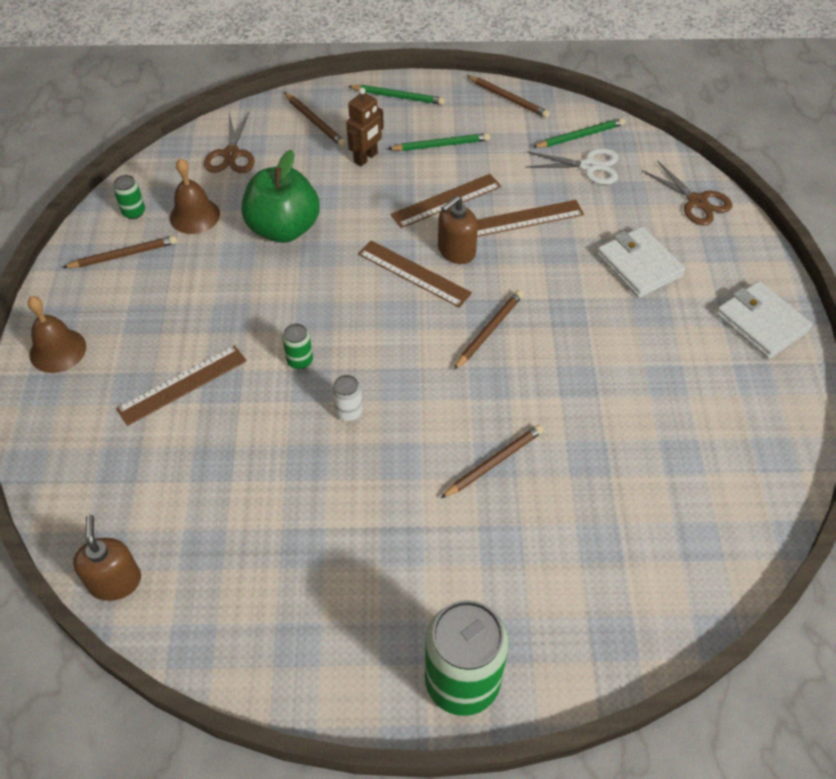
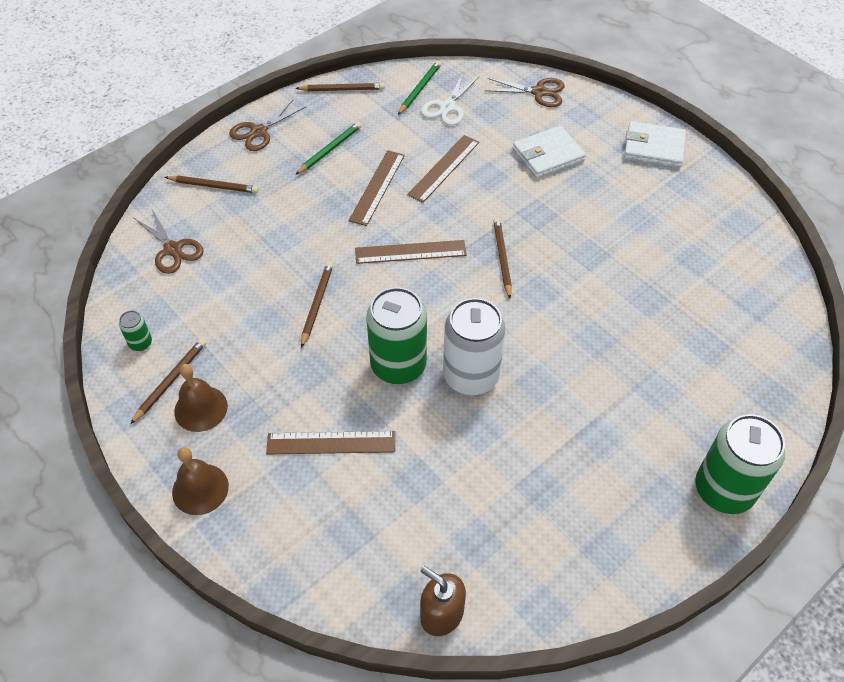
camera: 40 degrees left, 0 degrees up
brown ruler [116,345,247,426] -> brown ruler turned 75 degrees clockwise [266,431,395,455]
brown bell [170,158,220,234] -> brown bell moved to [174,364,228,432]
green apple [241,150,320,243] -> none
green can [282,323,313,369] -> green can [366,287,427,384], size x2.29
white can [332,375,363,421] -> white can [443,298,506,395], size x2.29
brown robot [346,87,384,166] -> none
green pencil [348,85,445,105] -> brown scissors [229,100,306,151]
brown soap dispenser [438,196,478,264] -> none
brown pencil [441,424,544,498] -> brown pencil moved to [301,262,333,348]
white scissors [525,148,618,185] -> white scissors turned 150 degrees clockwise [421,73,479,126]
white wallet [597,226,686,298] -> white wallet turned 45 degrees counterclockwise [513,126,586,178]

